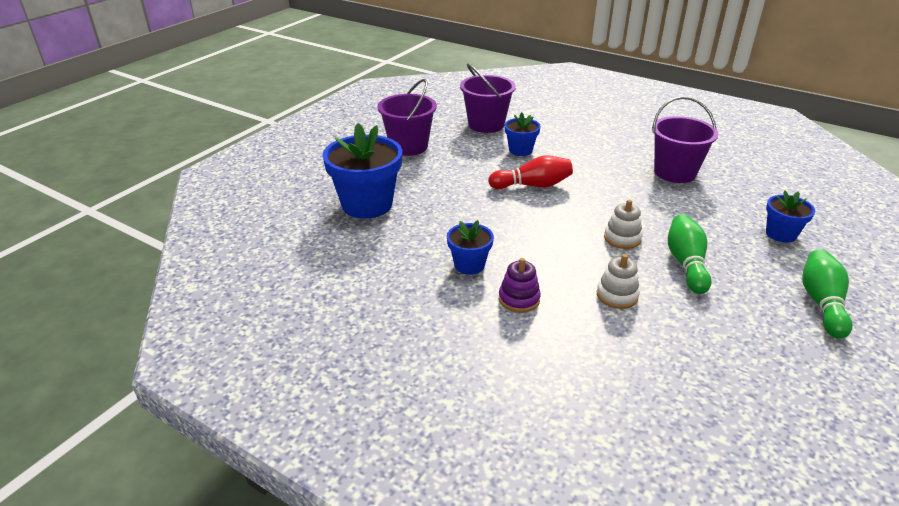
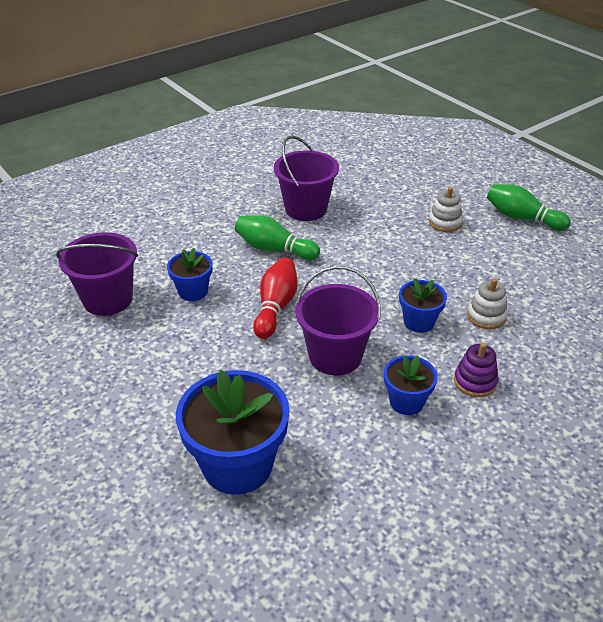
camera: 70 degrees left, 5 degrees up
purple bucket [377,79,437,156] -> purple bucket moved to [296,266,381,375]
white stacking toy [604,200,642,249] -> white stacking toy moved to [429,187,463,232]
green bowling pin [668,214,712,294] -> green bowling pin moved to [235,215,320,260]
blue flower pot [766,190,815,243] -> blue flower pot moved to [399,278,447,333]

